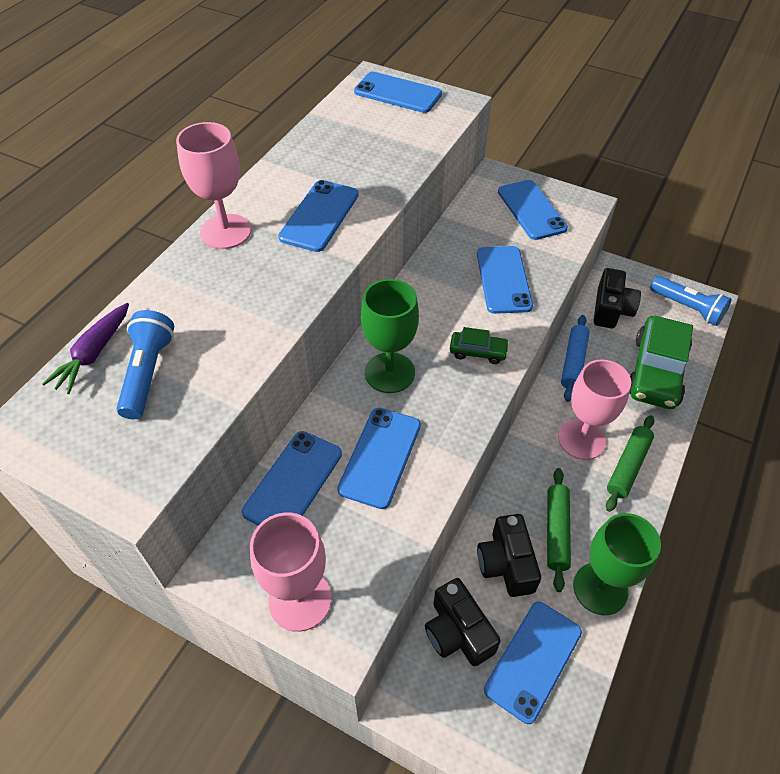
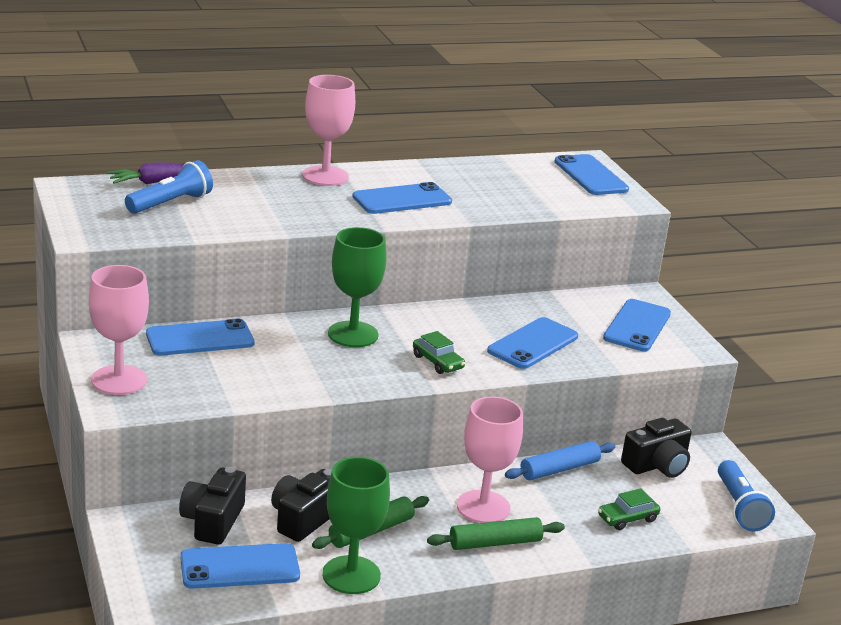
camera: 40 degrees right, 25 degrees down
blue phone [337,408,421,509] -> none
green car [629,316,693,409] -> green car [598,488,660,530], size x0.48

